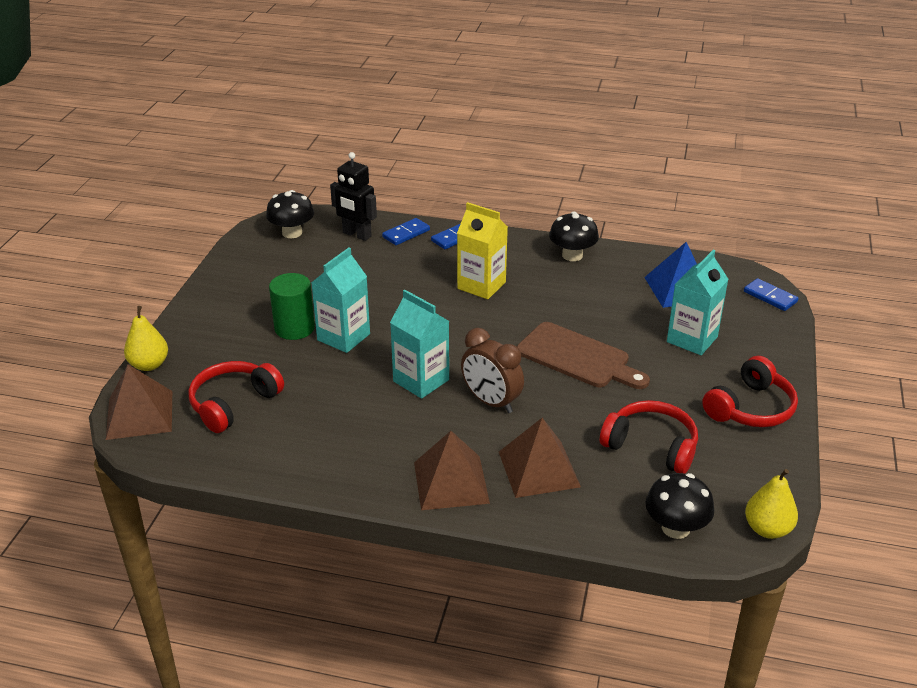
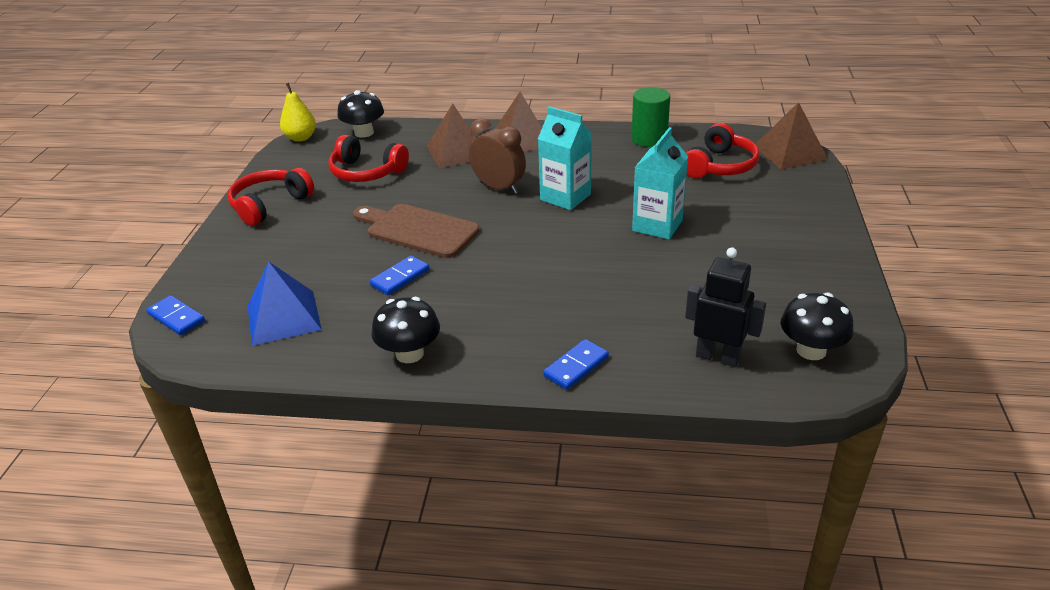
camera: 175 degrees right, 0 degrees up
yellow pear [124,306,168,371] -> none
green cylinder [269,273,315,340] -> green cylinder moved to [631,87,670,147]
blue domino [382,218,430,245] -> blue domino moved to [370,256,430,295]
yellow carton [457,202,508,299] -> none
turquoise carton [667,250,729,355] -> none

